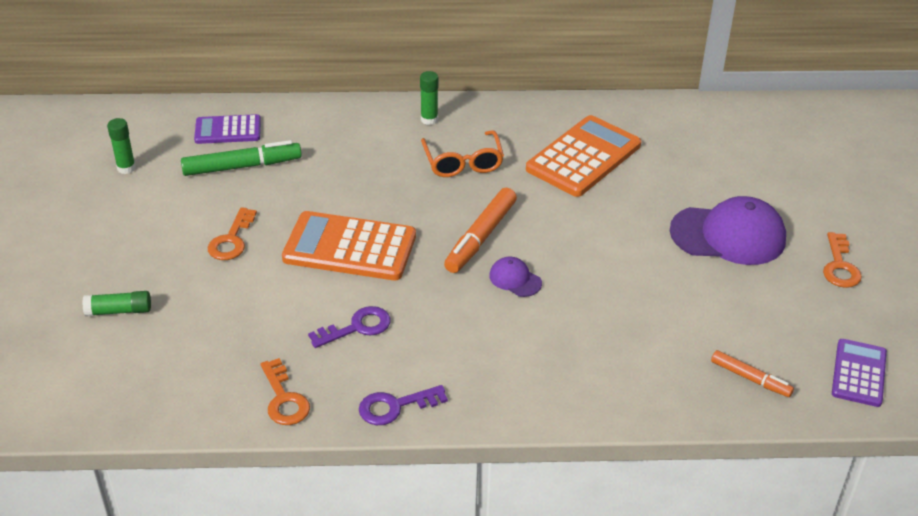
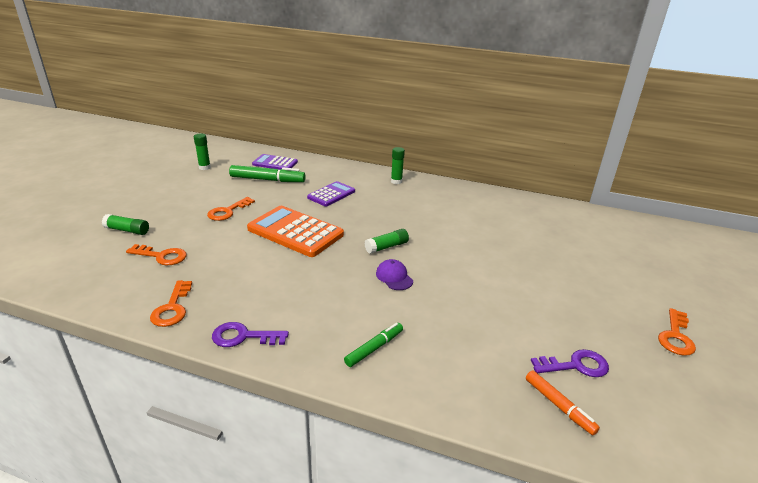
camera: 20 degrees right, 10 degrees down
purple key [308,306,391,348] -> purple key moved to [531,349,609,377]
orange glasses [421,131,504,177] -> none
orange marker [444,188,517,273] -> green glue stick [365,229,409,254]
orange calculator [526,115,641,197] -> none
purple cap [670,196,786,265] -> none
purple calculator [832,339,887,407] -> purple calculator moved to [307,181,355,206]
none -> orange key [126,244,187,265]
none -> green marker [344,323,403,367]

